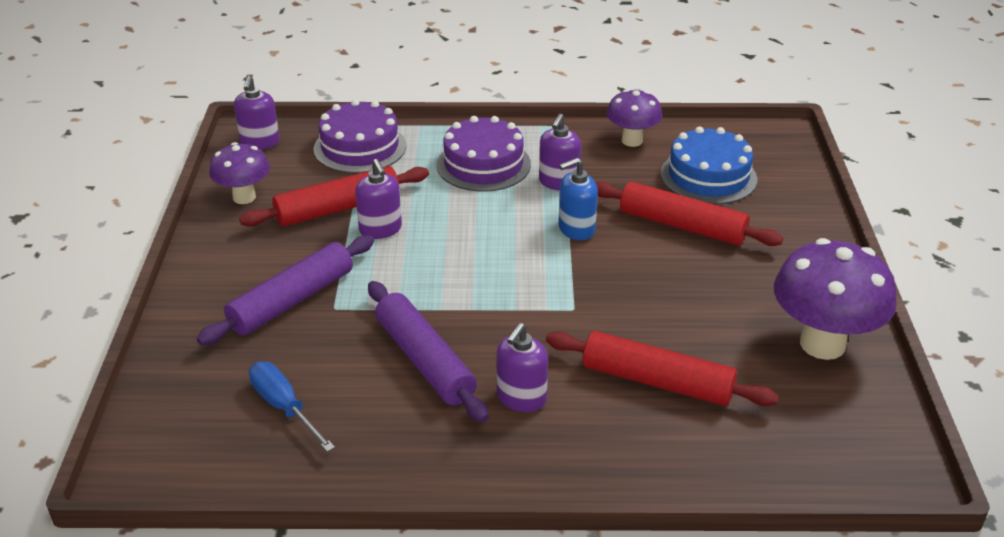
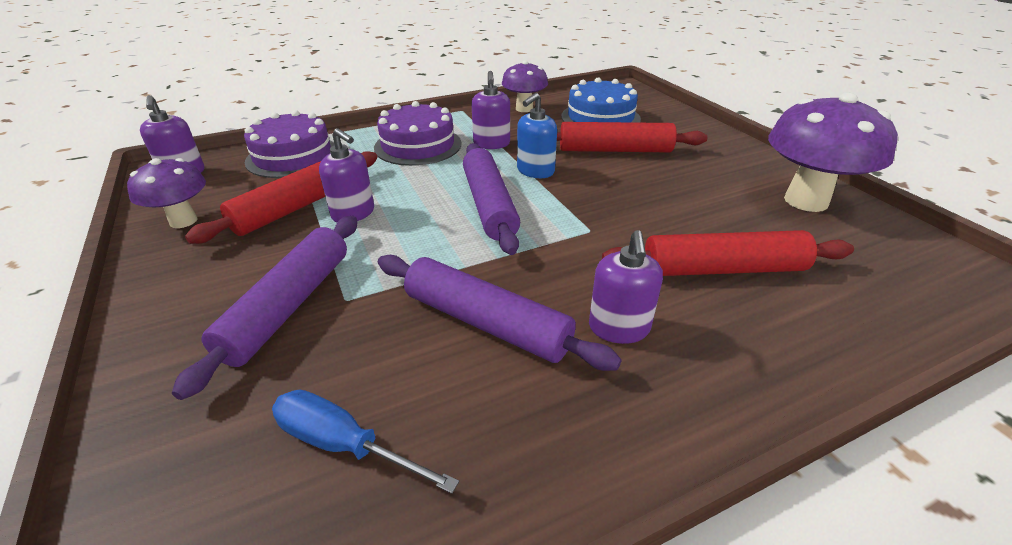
camera: 25 degrees left, 0 degrees up
none -> purple rolling pin [463,143,520,255]

